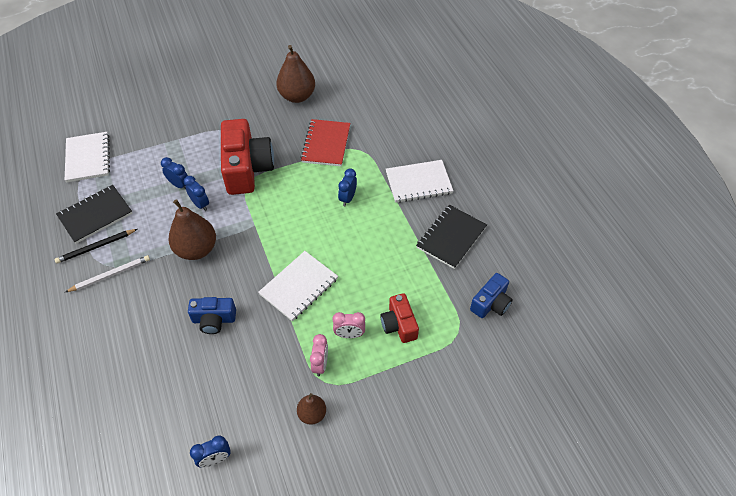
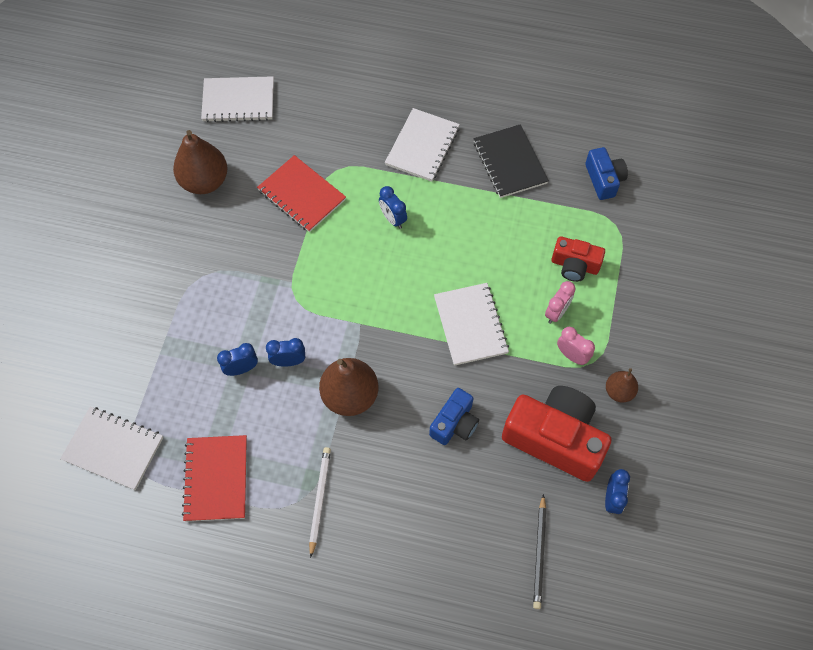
camera: 55 degrees left, 10 degrees up
black pencil [54,229,137,264] -> black pencil moved to [533,494,546,609]
black notebook [56,185,133,244] -> red notebook [182,435,247,522]
red camera [221,119,274,195] -> red camera moved to [502,386,612,482]
none -> white notebook [201,76,274,122]

